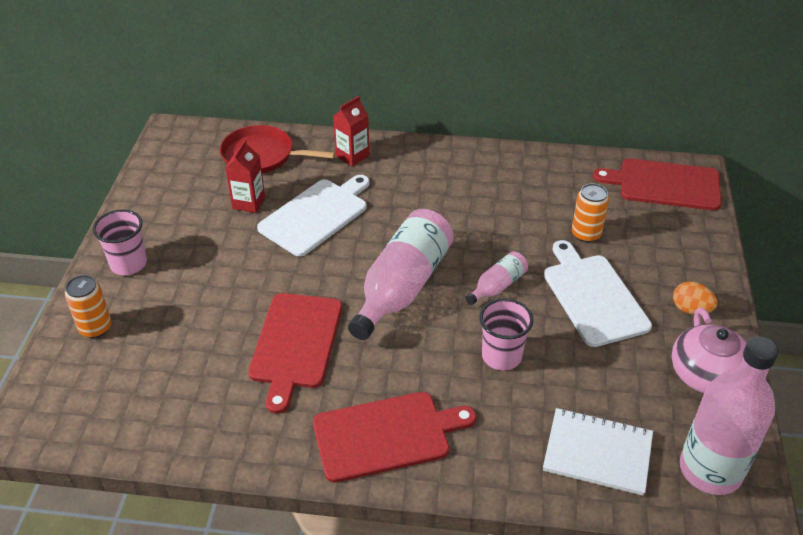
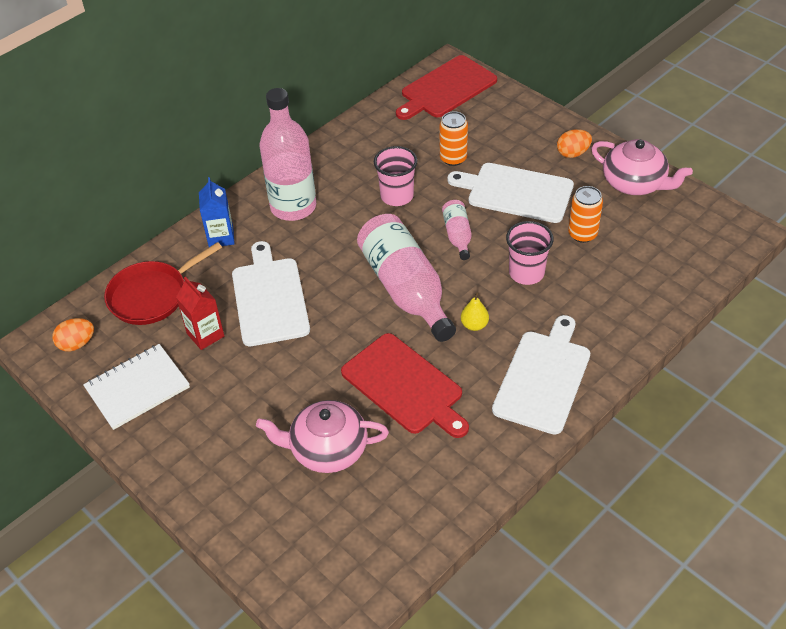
camera: 50 degrees left, 5 degrees up
orange can [65,275,112,338] -> orange can moved to [568,186,603,243]
pink cup [93,209,147,275] -> pink cup moved to [374,146,417,206]
red cutting board [313,392,477,483] -> white cutting board [492,315,590,435]
red carton [333,96,369,167] -> blue carton [199,177,235,247]
white notebook [543,408,653,496] -> white notebook moved to [83,344,190,430]
pink bottle [680,336,779,495] -> pink bottle moved to [259,88,316,221]
none -> orange egg [52,318,94,352]
none -> pink teapot [256,400,389,473]
none -> yellow pear [461,292,489,331]

